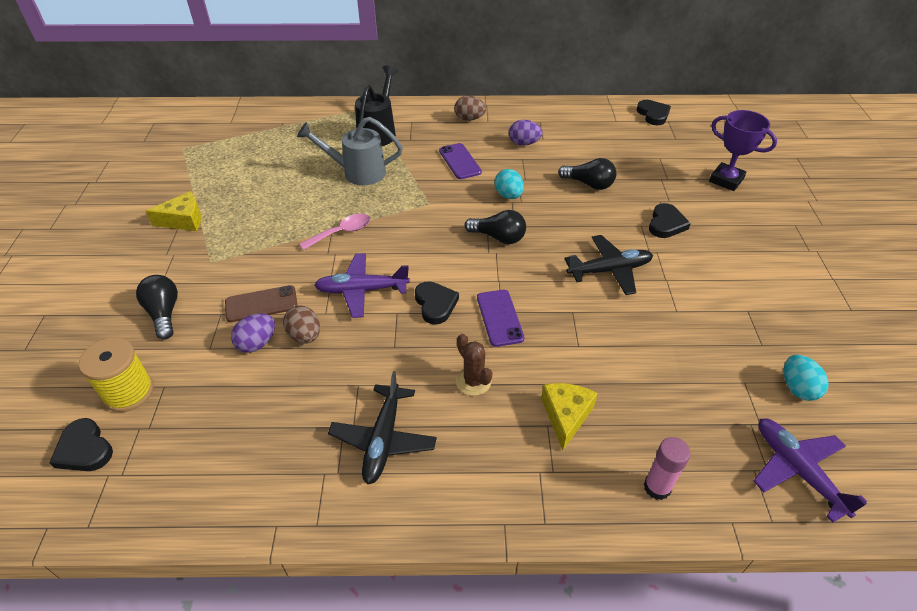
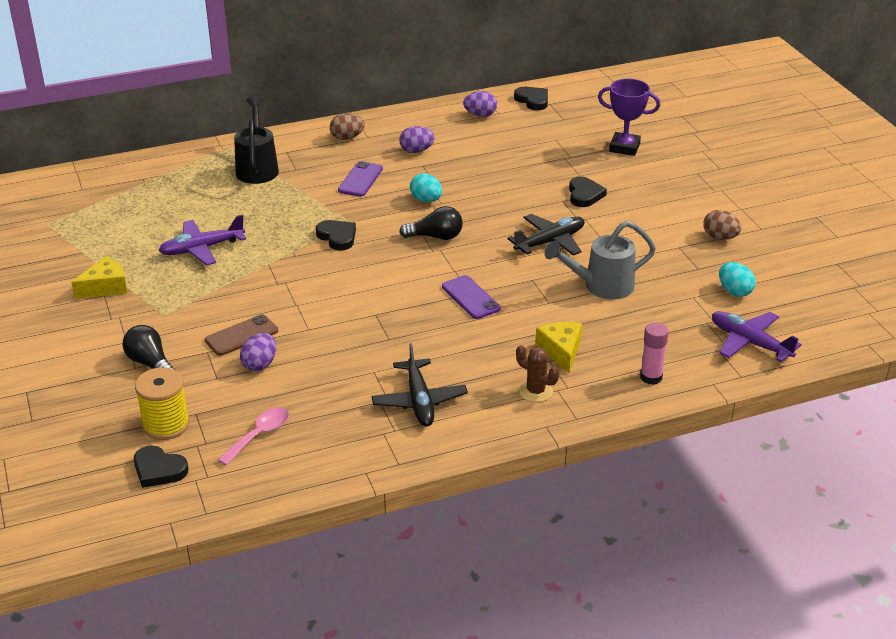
camera: 20 degrees left, 10 degrees down
brown egg [283,305,320,344] -> brown egg moved to [703,210,741,240]
grey watering can [297,117,403,185] -> grey watering can moved to [545,221,656,300]
pink spoon [299,214,370,250] -> pink spoon moved to [218,407,289,465]
purple plane [314,253,410,318] -> purple plane moved to [158,214,246,265]
black heart [415,281,459,325] -> black heart moved to [316,220,356,251]
purple phone [439,143,482,179] -> purple phone turned 60 degrees clockwise [338,161,383,197]
brown cactus [456,334,492,396] -> brown cactus moved to [516,345,559,402]
black light bulb [558,158,616,190] -> none
none -> purple egg [463,91,497,117]

